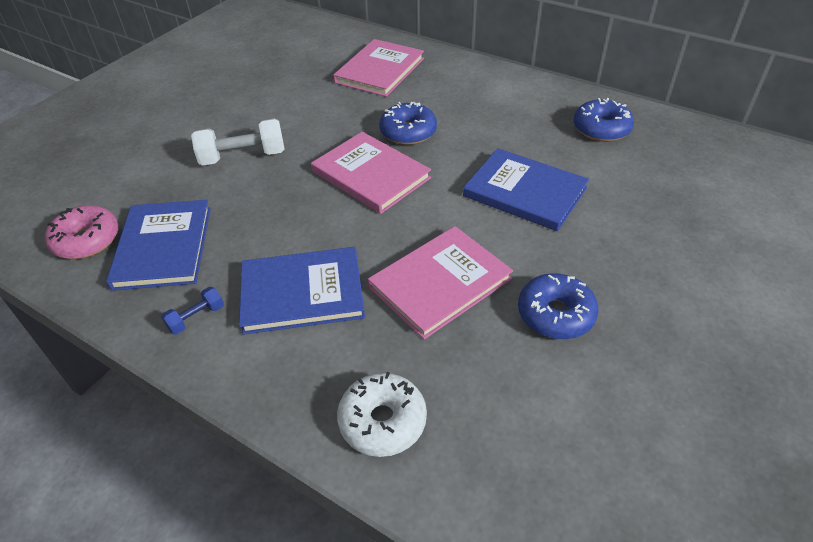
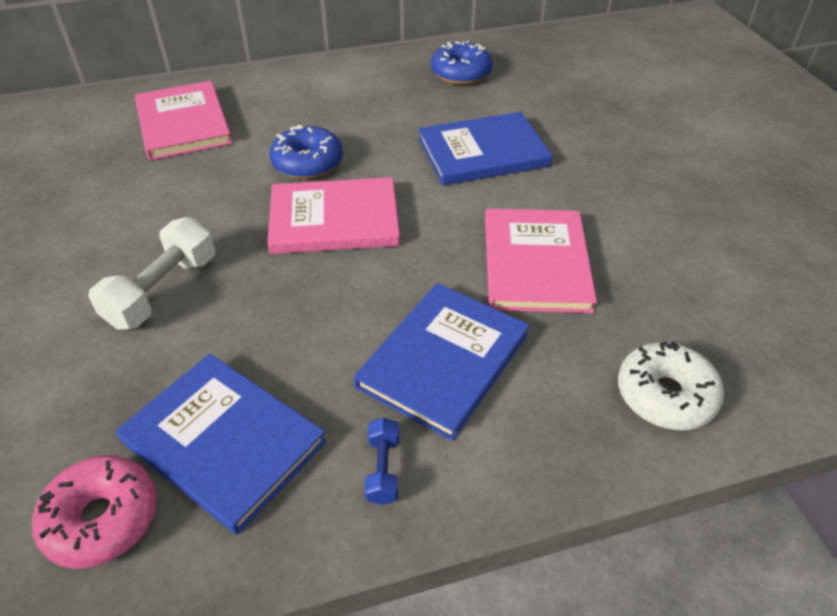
camera: 50 degrees left, 0 degrees up
blue donut [518,273,599,339] -> none

